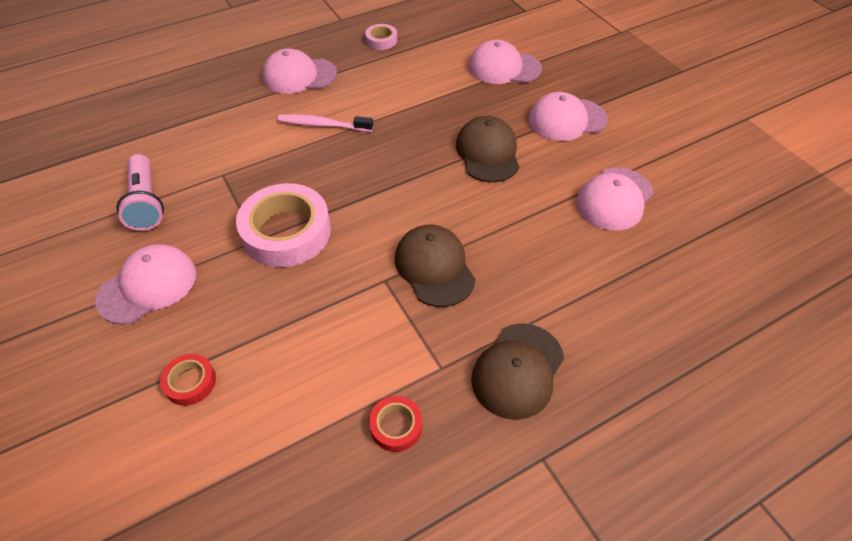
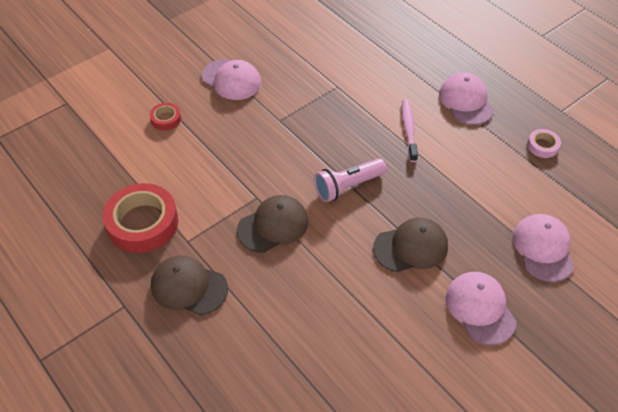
camera: 80 degrees right, 0 degrees up
pink flashlight [117,154,164,231] -> pink flashlight moved to [314,158,387,202]
pink tape [236,183,331,267] -> none
red tape [369,396,422,452] -> red tape [103,183,178,253], size x2.10
pink cap [576,167,654,231] -> none

